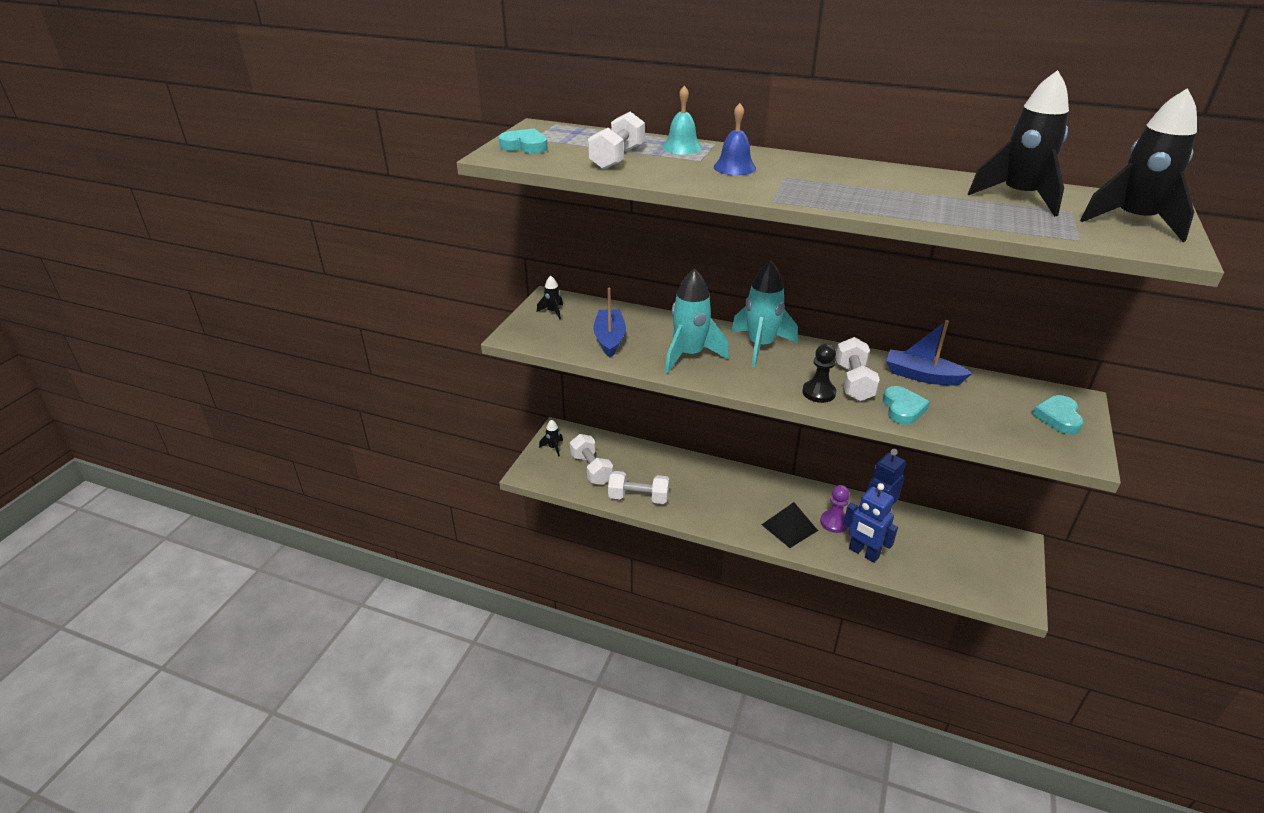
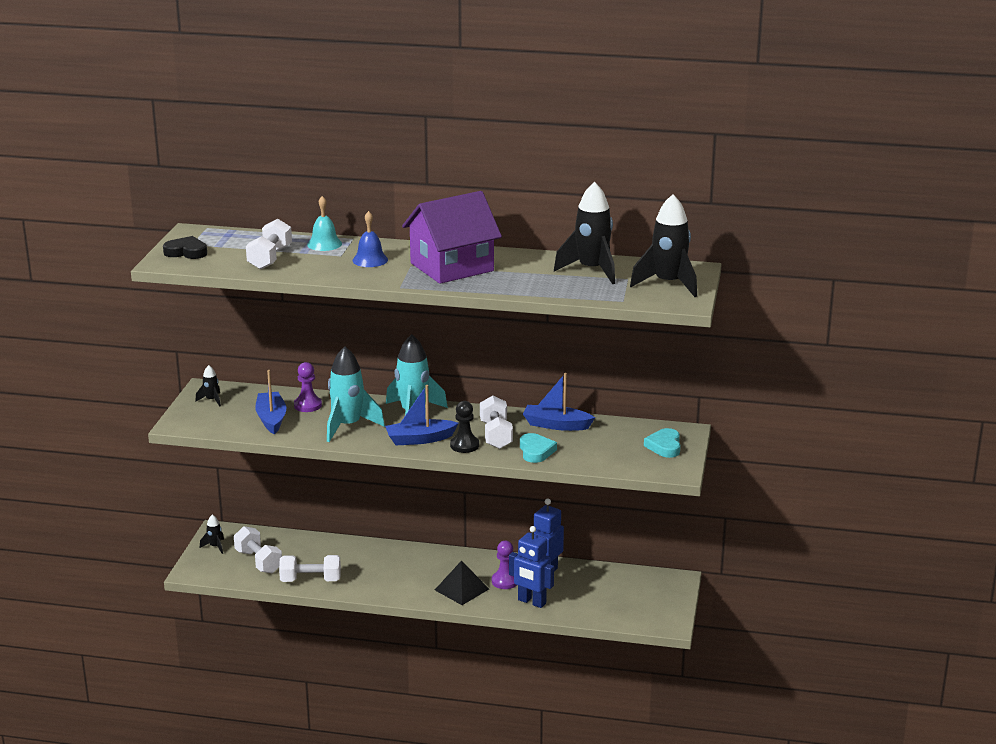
camera: 10 degrees left, 10 degrees down
turquoise heart [498,128,548,154] -> black heart [163,236,207,259]
none -> purple pawn [294,362,322,412]
none -> blue boat [385,385,459,445]
none -> purple house [402,191,502,284]

